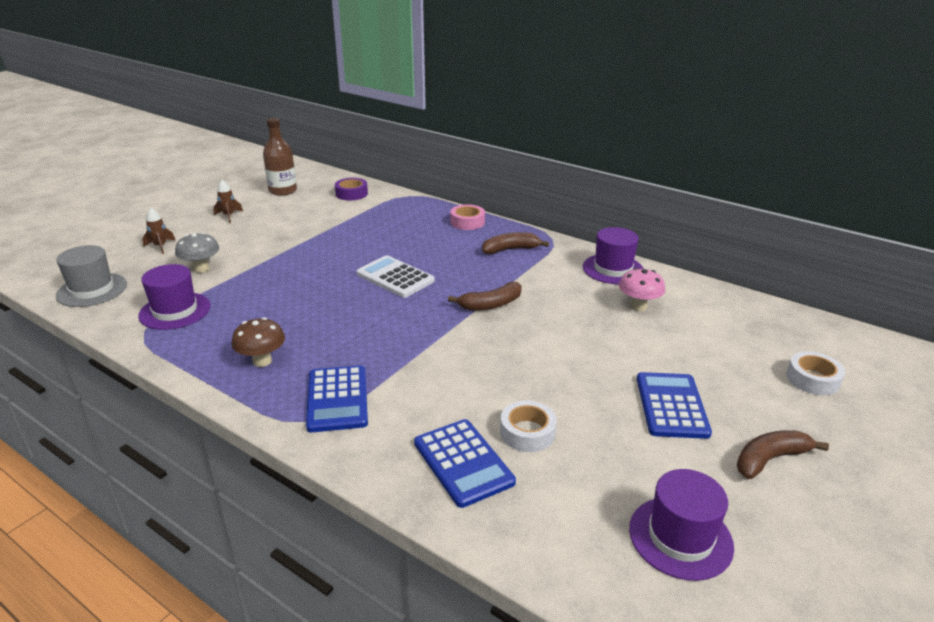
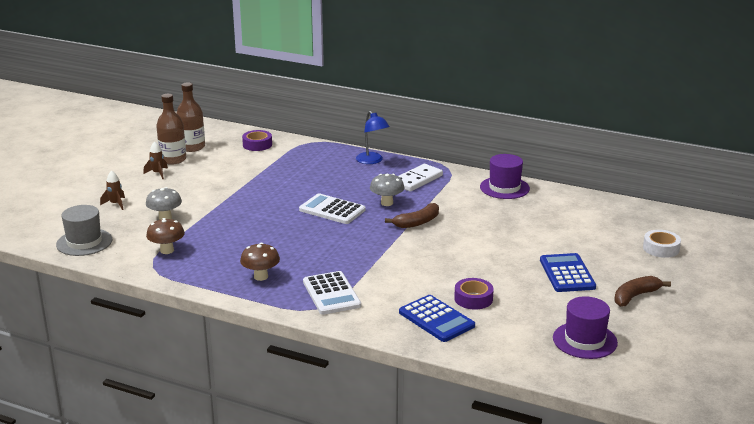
camera: 10 degrees left, 5 degrees down
purple hat [138,264,211,330] -> brown mushroom [146,218,185,254]
blue calculator [306,365,368,433] -> white calculator [303,271,361,315]
pink tape [450,204,485,230] -> blue lamp [356,111,390,164]
brown banana [482,232,549,254] -> white domino [398,164,443,192]
white tape [500,400,557,452] -> purple tape [454,278,494,310]
pink mushroom [619,268,665,311] -> none
none -> brown bottle [156,94,186,165]
none -> grey mushroom [370,174,404,206]

